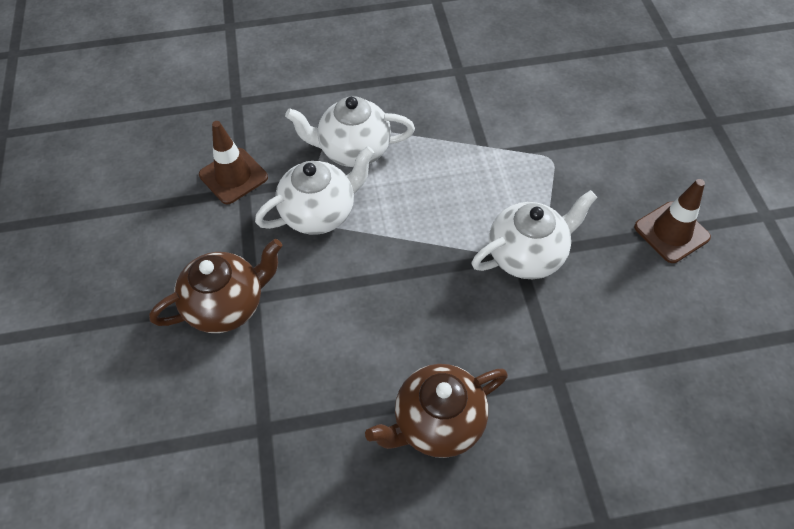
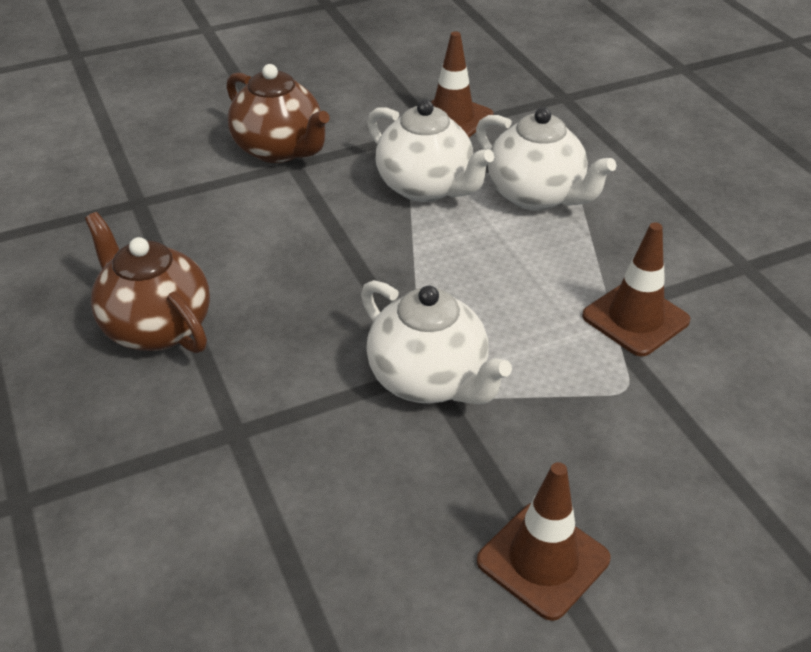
camera: 75 degrees right, 15 degrees down
white teapot [285,96,415,167] -> white teapot turned 150 degrees clockwise [476,107,616,211]
none -> brown traffic cone [582,223,690,356]

